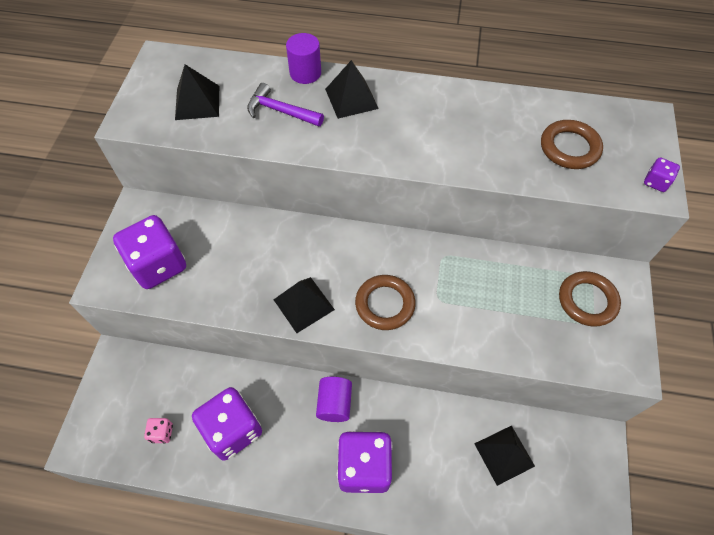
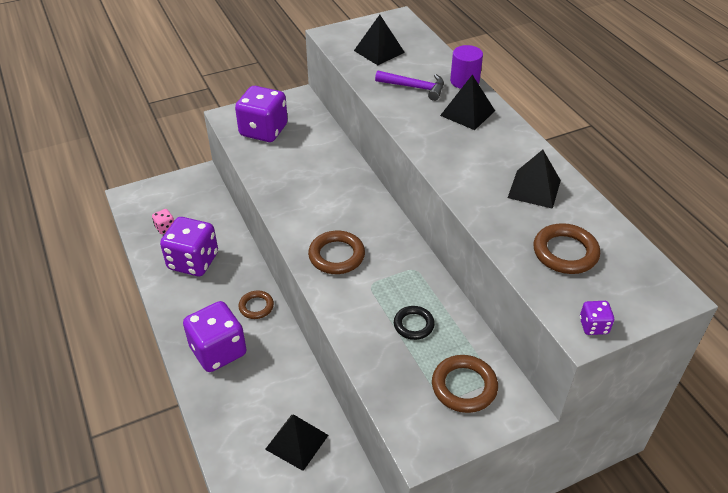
camera: 55 degrees right, 15 degrees down
purple hammer [247,83,324,126] -> purple hammer turned 120 degrees clockwise [375,70,444,101]
black pyramid [273,277,335,333] -> black pyramid moved to [508,150,561,209]
purple cylinder [316,377,352,422] -> brown ring [238,291,274,319]
none -> black ring [394,306,435,340]

